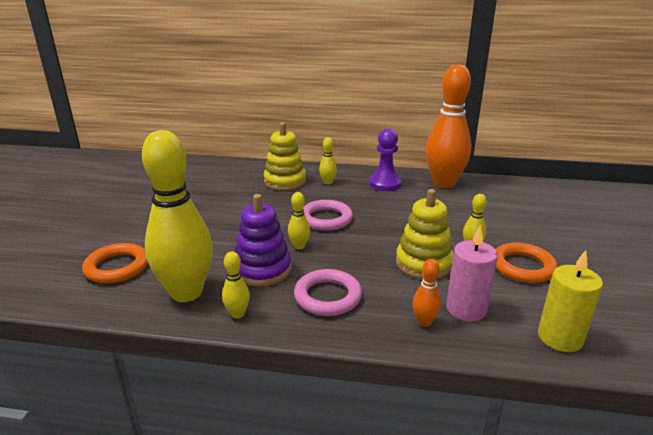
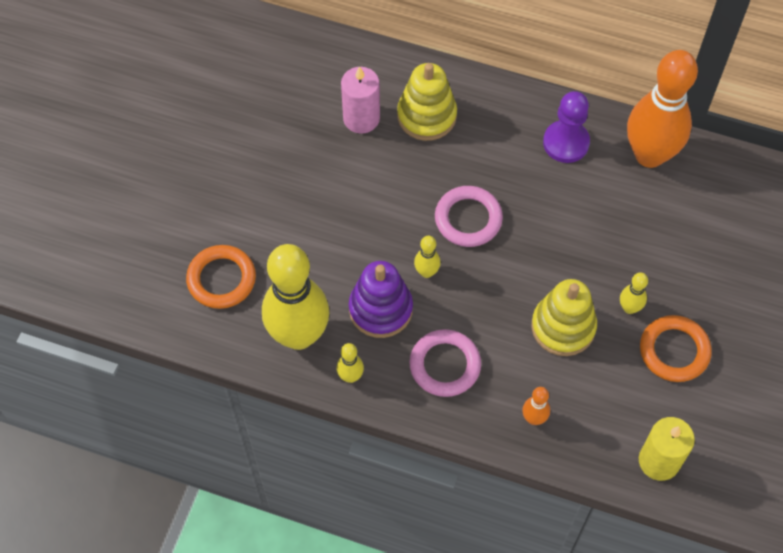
camera: 10 degrees right, 35 degrees up
yellow bowling pin [319,137,337,185] -> none
pink candle [446,225,498,321] -> pink candle moved to [341,66,380,134]

